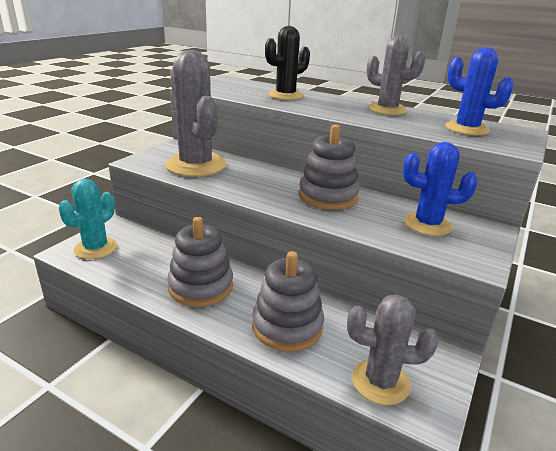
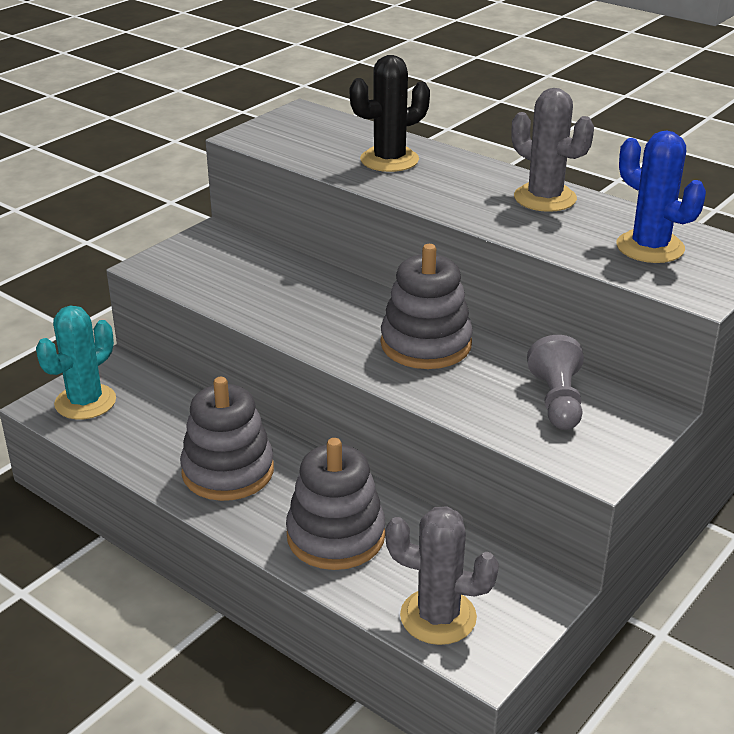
camera: 10 degrees right, 5 degrees up
grey cactus [165,50,226,177] -> none
blue cactus [403,142,478,236] -> grey pawn [527,335,584,430]

